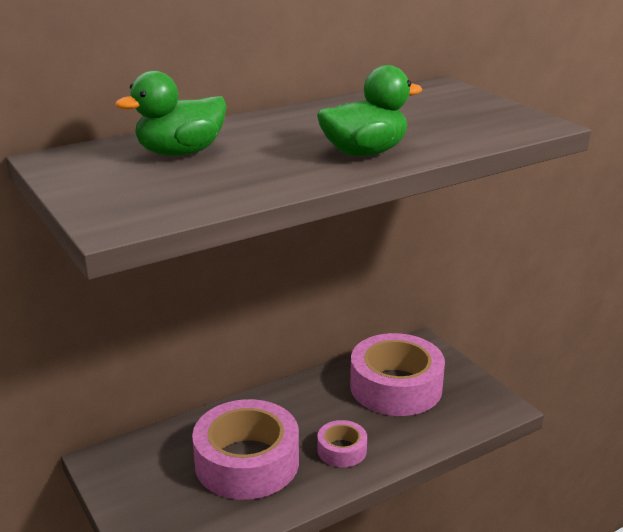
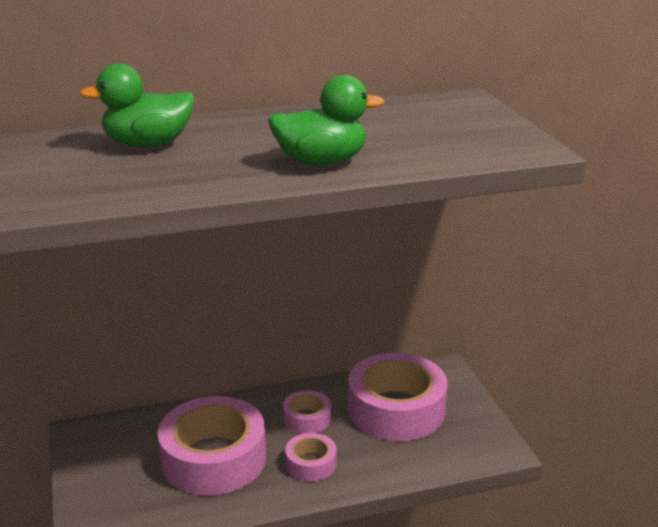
camera: 15 degrees right, 0 degrees up
none -> pink tape [283,390,331,434]

